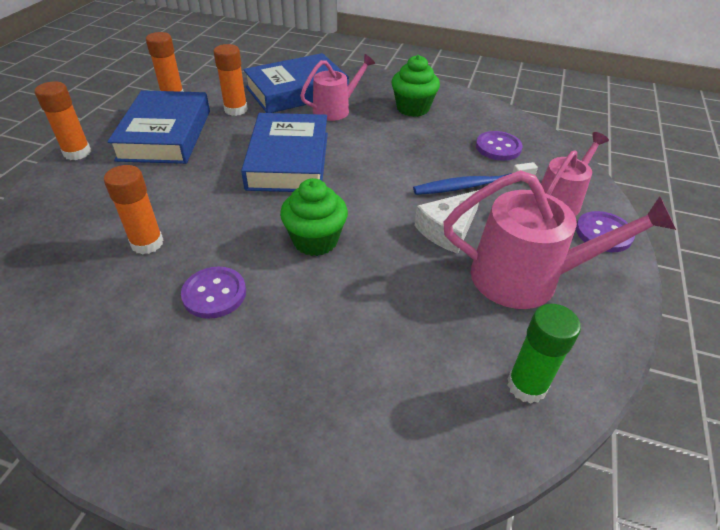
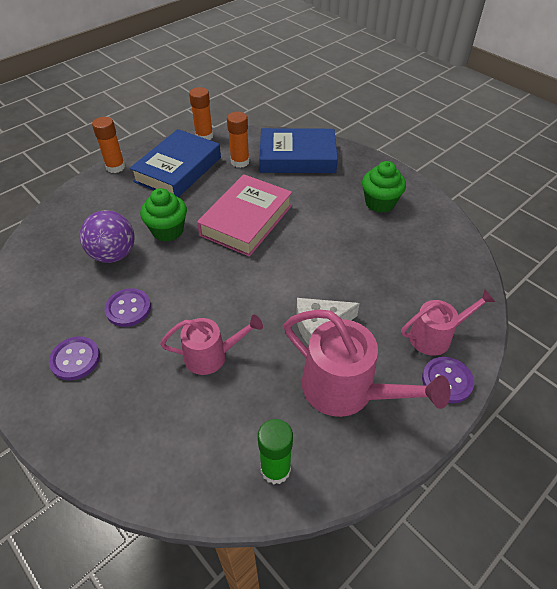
camera: 30 degrees right, 5 degrees up
orange glue stick [104,165,163,255] -> purple ball [80,210,135,263]
blue book [241,113,328,192] -> pink book [197,174,292,257]
green cupcake [280,178,348,256] -> green cupcake moved to [140,188,187,242]
pink watering can [300,54,375,121] -> pink watering can moved to [160,315,263,375]
blue toothbrush [413,162,538,195] -> none
purple button [476,131,523,161] -> purple button moved to [49,336,100,381]

